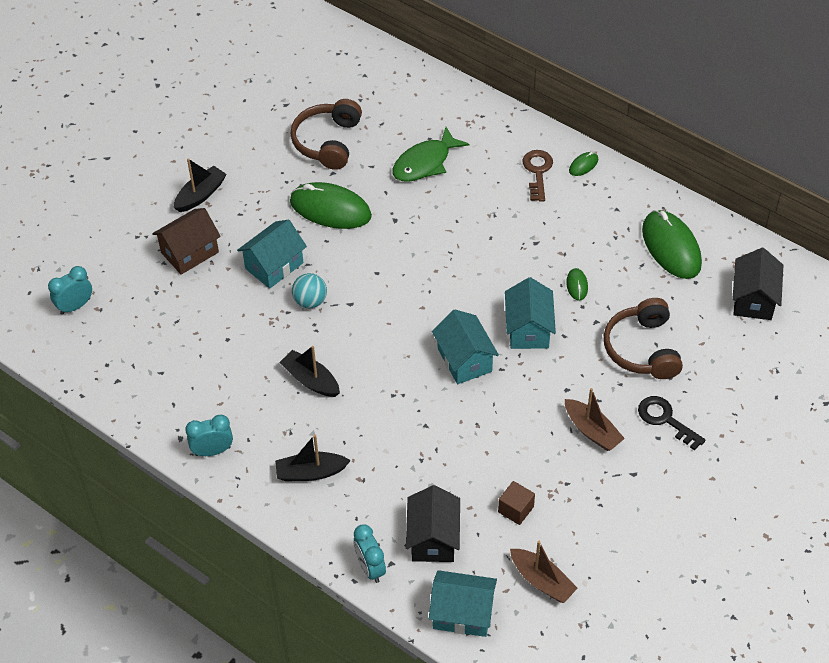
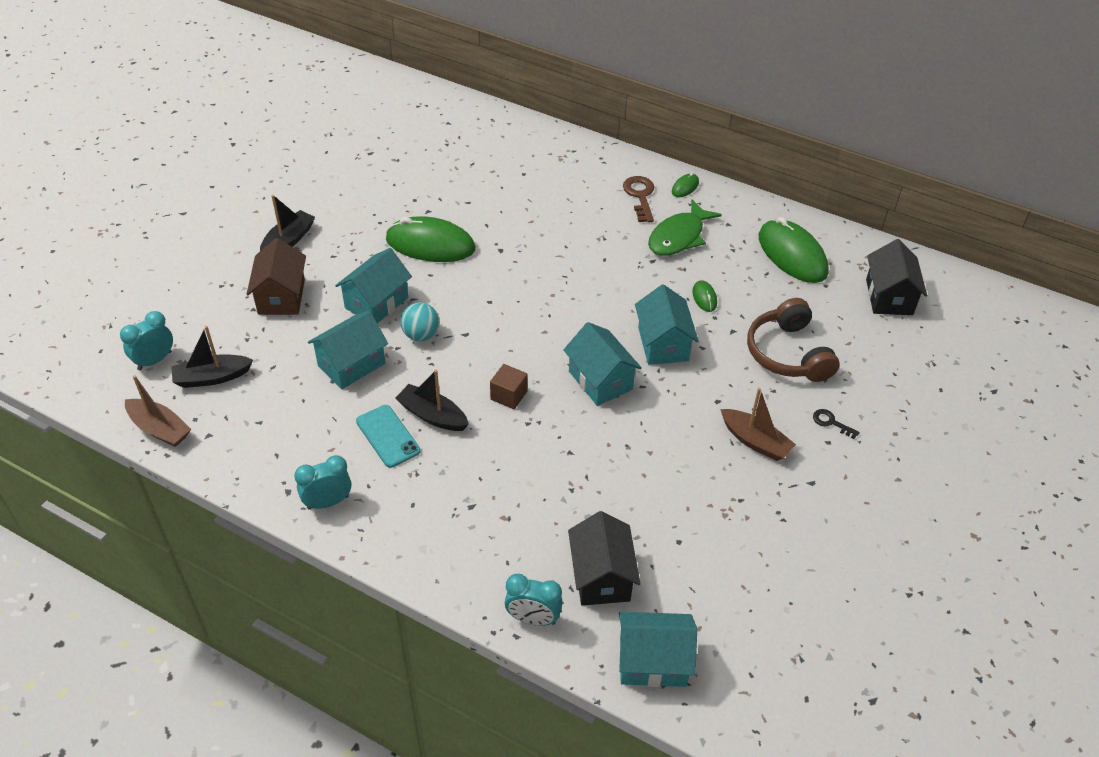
camera: 10 degrees left, 5 degrees down
brown house [152,208,221,275] -> brown house turned 45 degrees counterclockwise [246,238,306,315]
black boat [275,434,351,481] -> black boat moved to [171,326,253,388]
brown headphones [290,99,362,170] -> none
turquoise clock [354,524,386,583] -> turquoise clock turned 45 degrees counterclockwise [505,574,563,626]
green fish [393,127,469,182] -> green fish moved to [648,199,722,256]
brown cube [498,481,535,525] -> brown cube moved to [490,364,528,409]
brown boat [510,541,578,603] -> brown boat moved to [125,375,191,447]
black key [638,396,706,451] -> black key [813,409,860,439], size x0.58
none -> turquoise house [308,311,388,389]
none -> turquoise phone [356,405,421,468]

